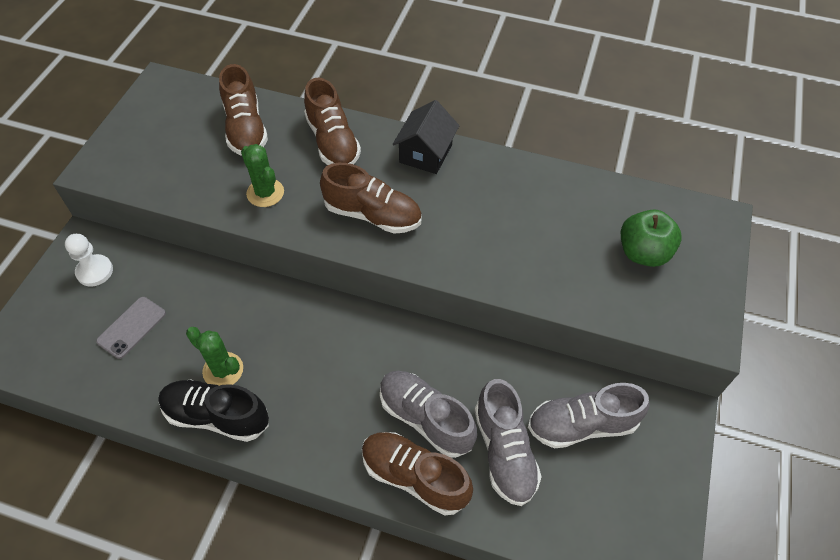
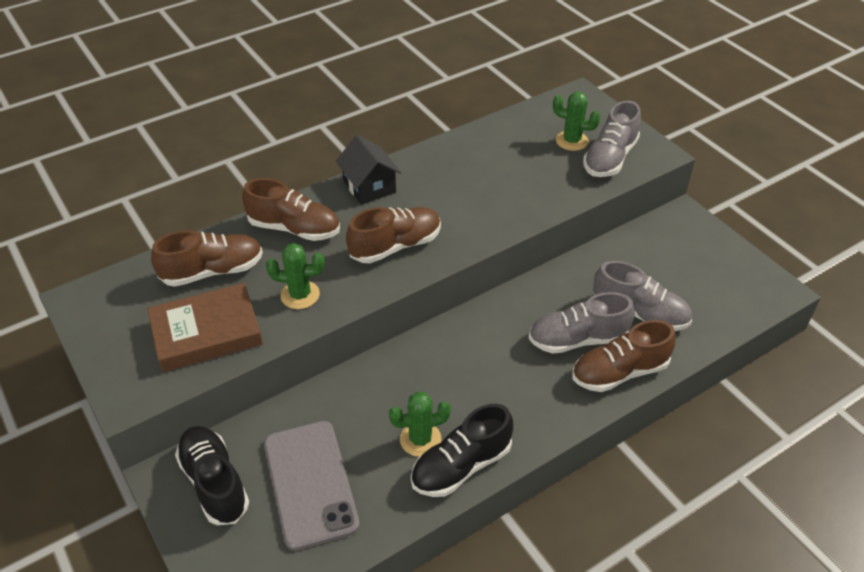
camera: 50 degrees left, 10 degrees down
white pawn [65,234,113,286] -> black shoe [175,426,249,525]
grey phone [96,297,166,359] -> grey phone [264,421,360,551], size x1.83
brown shoe [219,64,268,156] -> brown shoe turned 45 degrees counterclockwise [151,230,263,287]
grey shoe [528,383,649,448] -> grey shoe moved to [583,101,641,177]
green apple [621,210,682,267] -> green cactus [553,92,600,151]
none -> brown book [147,283,263,372]

